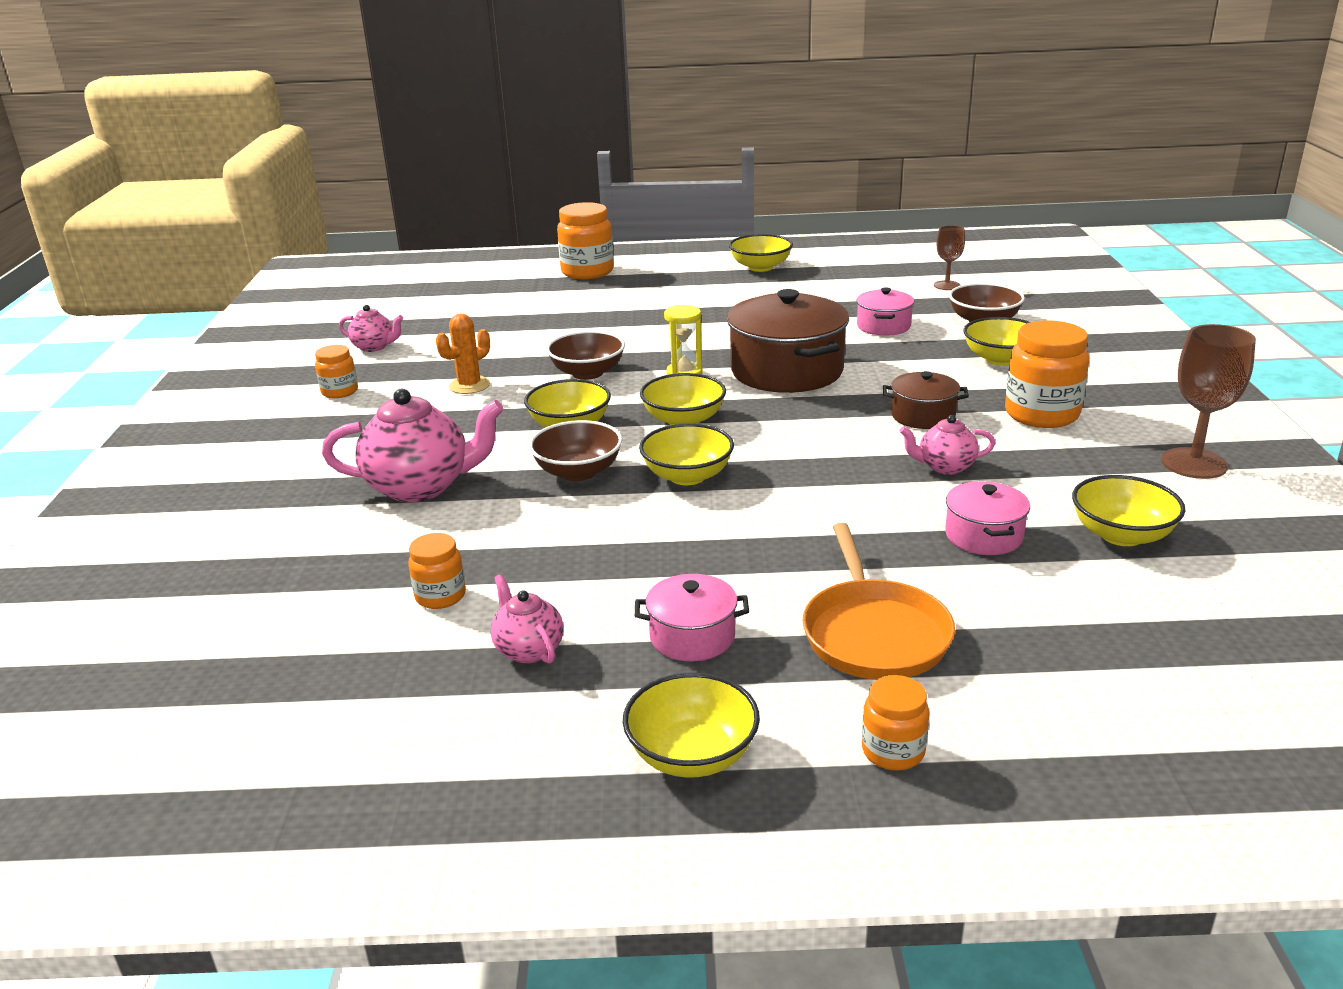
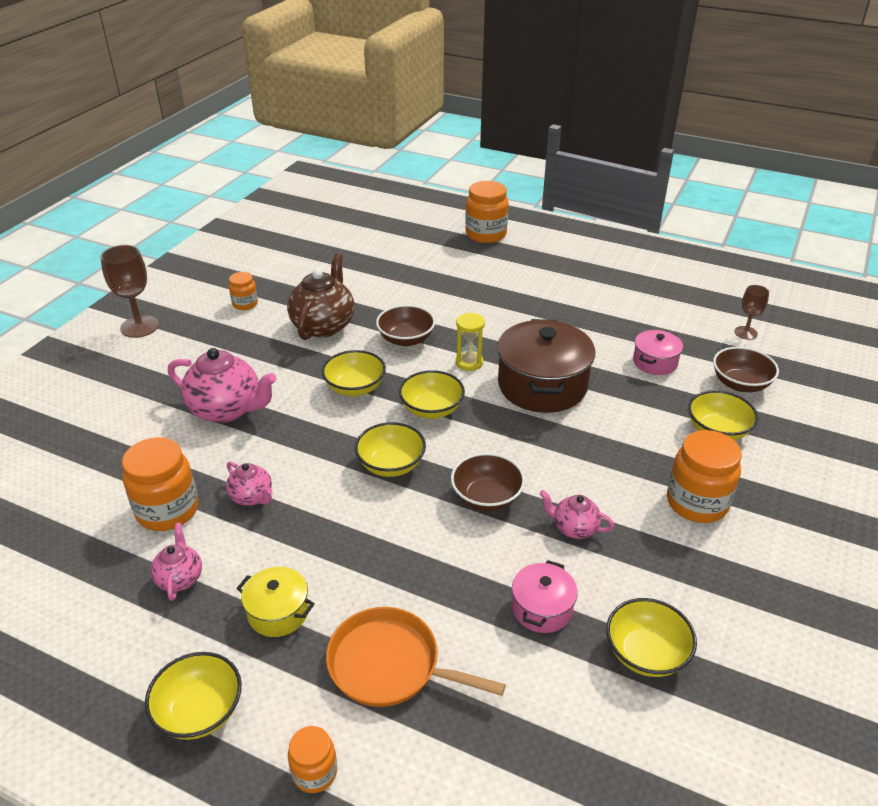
camera: 25 degrees right, 10 degrees up
pink teapot [339,305,403,352] -> pink teapot moved to [226,462,272,506]
orange jar [408,533,466,609] -> orange jar [122,437,198,531], size x1.81
orange cactus [436,314,490,394] -> brown teapot [287,253,354,340]
brown bowl [529,420,622,481] -> brown bowl moved to [451,453,525,511]
pink pot [635,574,749,661] -> yellow pot [236,567,315,637]
yellow bowl [729,234,793,272] -> none
orange pan [802,523,955,680] -> orange pan turned 90 degrees clockwise [326,607,506,707]
brown pot [883,371,969,429] -> none
brown goblet [1161,324,1256,479] -> brown goblet moved to [101,245,159,338]

